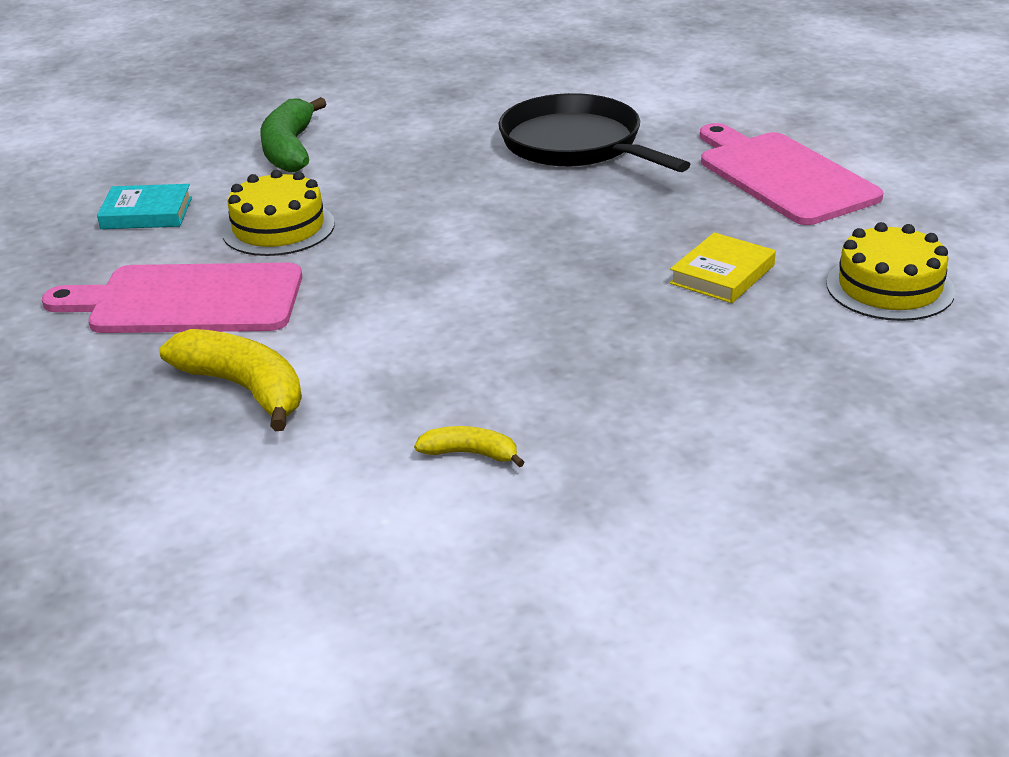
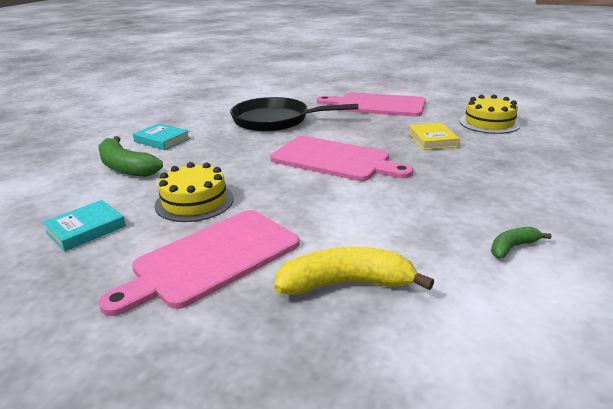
camera: 45 degrees left, 5 degrees down
yellow banana [414,426,525,467] -> green banana [491,227,552,258]
none -> turquoise book [133,123,191,150]
none -> pink cutting board [271,136,413,181]

